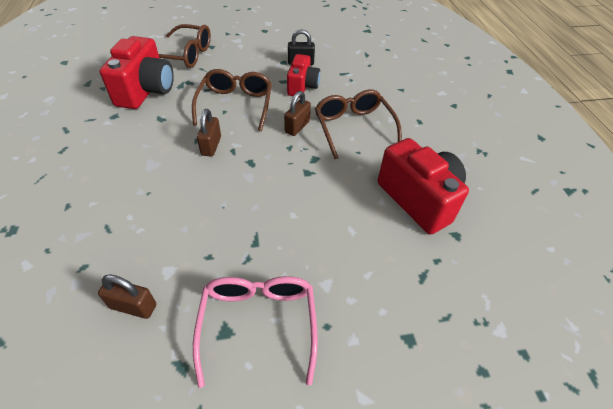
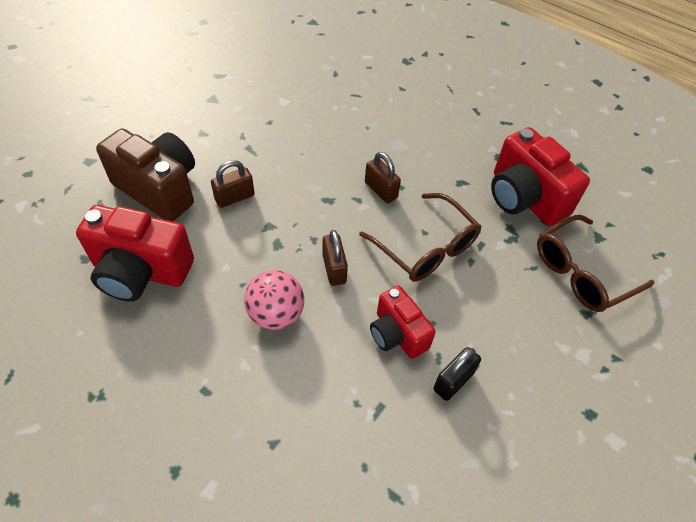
camera: 135 degrees right, 5 degrees up
brown padlock [98,274,156,319] -> brown padlock moved to [211,160,255,208]
pink glasses [193,276,318,388] -> none
brown glasses [315,90,402,159] -> pink ball [244,270,304,330]
none -> brown camera [96,129,195,221]

